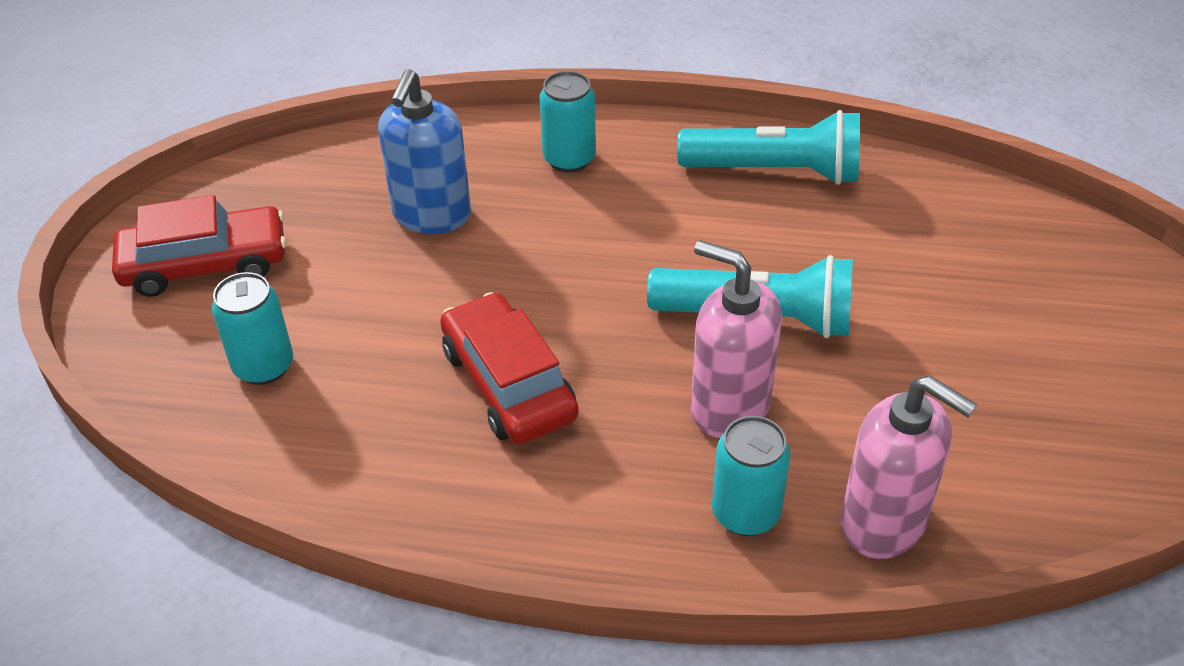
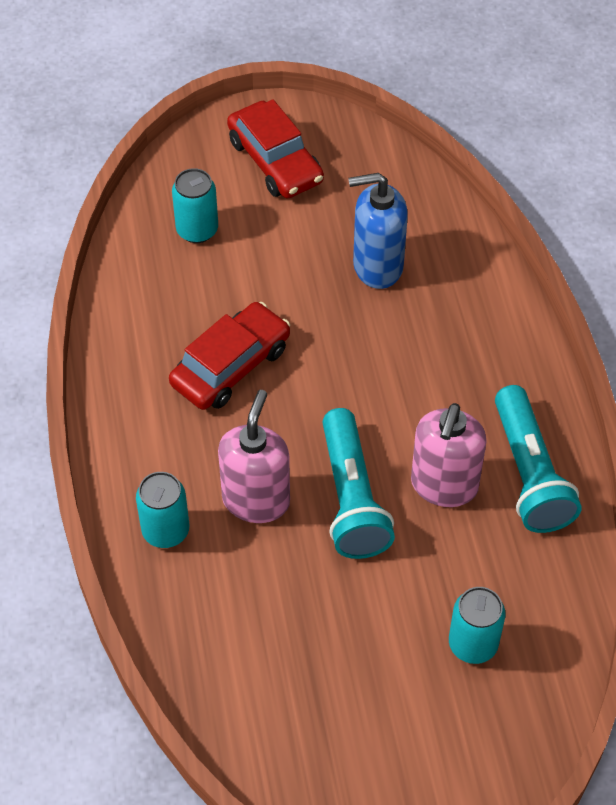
camera: 70 degrees right, 10 degrees up
turquoise can [540,71,596,173] -> turquoise can moved to [449,587,505,664]
pink soap dispenser [841,375,977,559] -> pink soap dispenser moved to [411,403,487,507]

